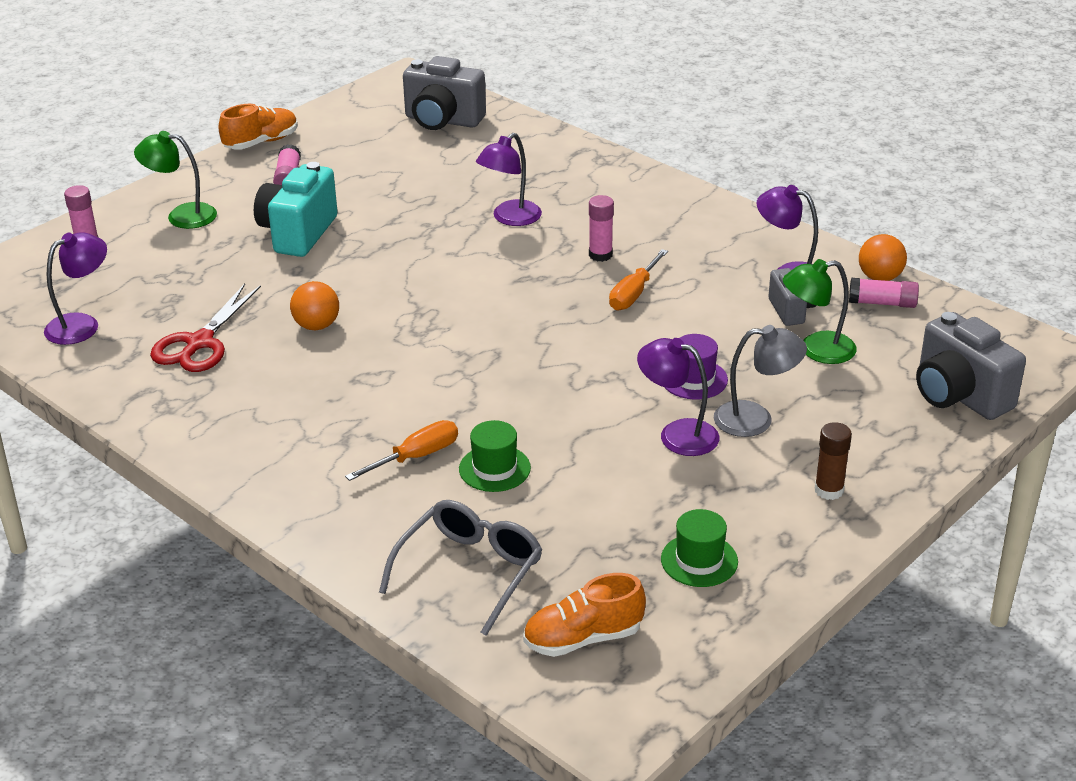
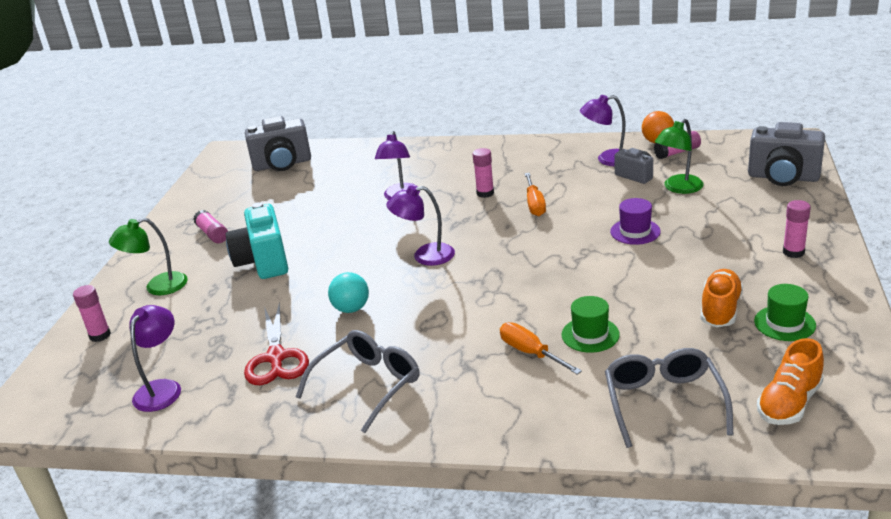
camera: 30 degrees left, 5 degrees down
orange shoe [219,104,298,150] -> orange shoe moved to [701,269,743,327]
orange ball [290,281,339,330] -> turquoise ball [328,272,369,313]
orange screwdriver [345,420,458,481] -> orange screwdriver turned 60 degrees counterclockwise [500,322,582,374]
purple lamp [637,338,719,456] -> purple lamp moved to [386,185,455,266]
grey lamp [714,325,807,437] -> none
brown glue stick [815,422,852,500] -> pink glue stick [783,200,811,258]
none -> grey glasses [296,330,420,433]

